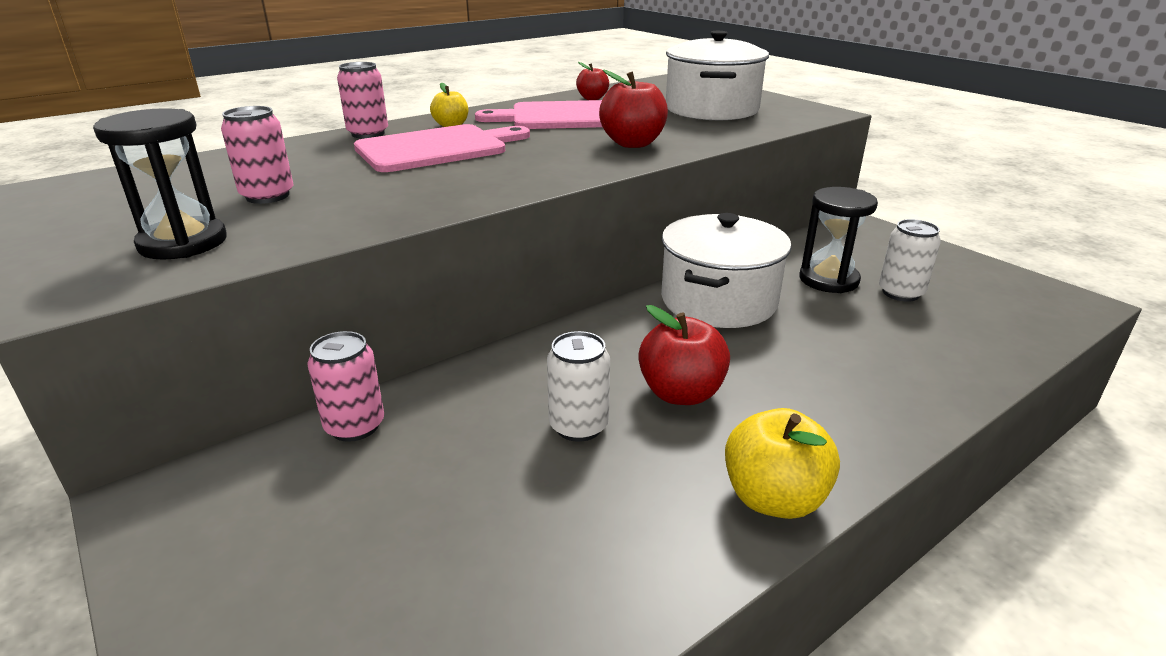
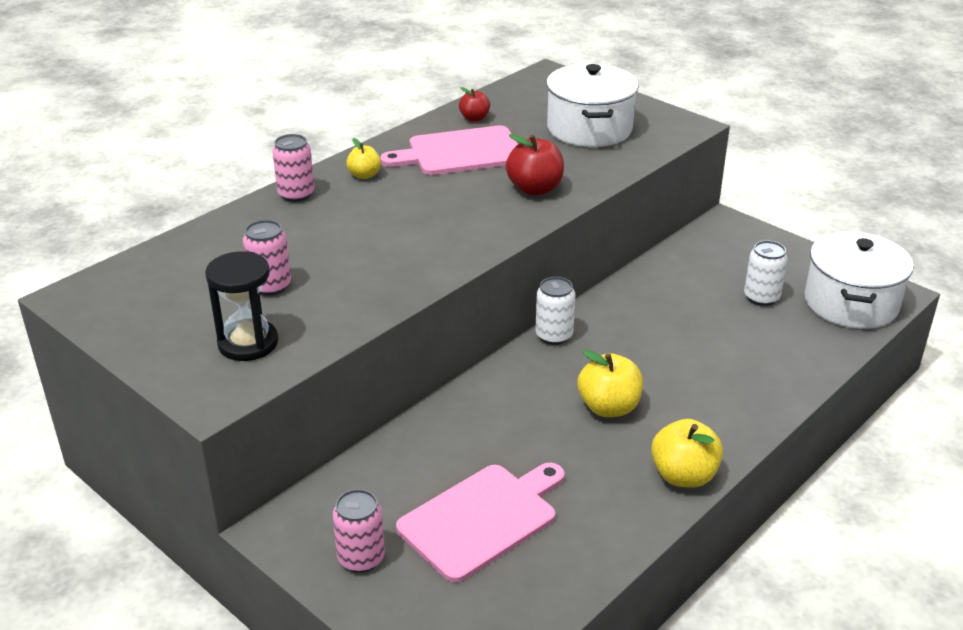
camera: 10 degrees left, 5 degrees up
pink can [308,331,384,442] -> pink can moved to [333,489,385,573]
pink cutting board [354,124,530,172] -> pink cutting board moved to [396,463,565,583]
white can [547,331,610,442] -> white can moved to [536,277,575,345]
red apple [638,305,730,405] -> yellow apple [578,349,643,417]
white pot [661,213,792,328] -> white pot moved to [805,231,914,329]
black hourglass [799,187,878,293] -> none

